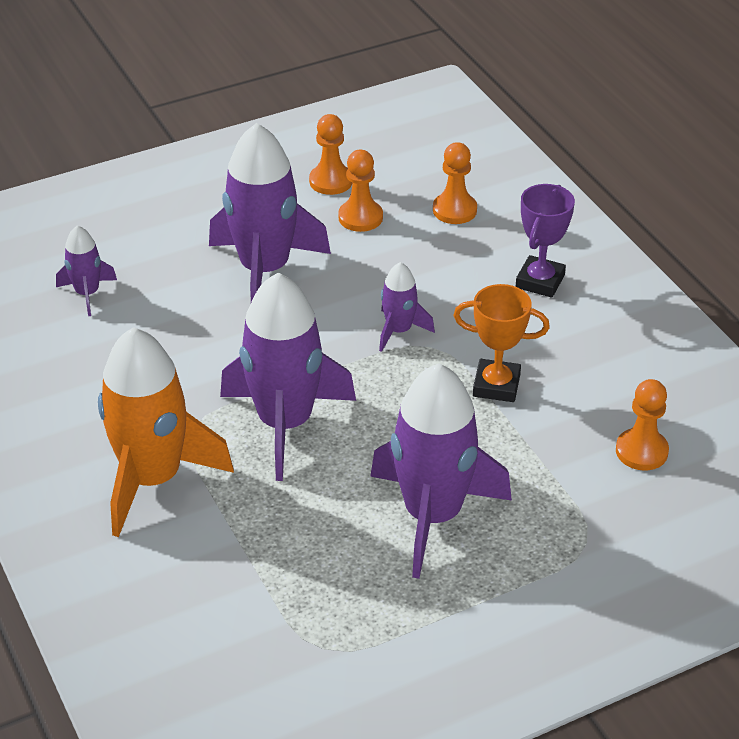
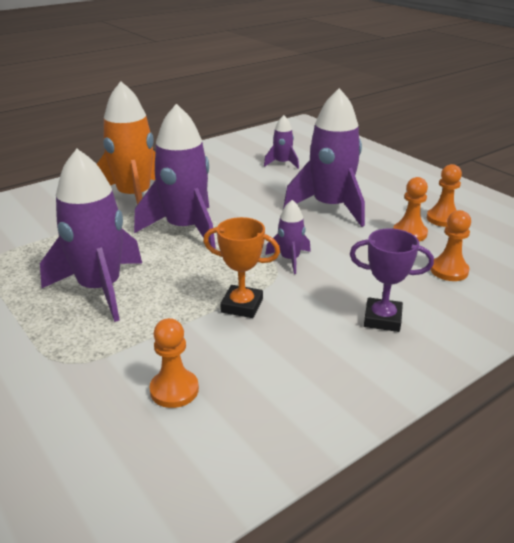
camera: 80 degrees right, 10 degrees down
orange trophy [453,284,550,402] -> orange trophy turned 75 degrees counterclockwise [203,217,280,318]

